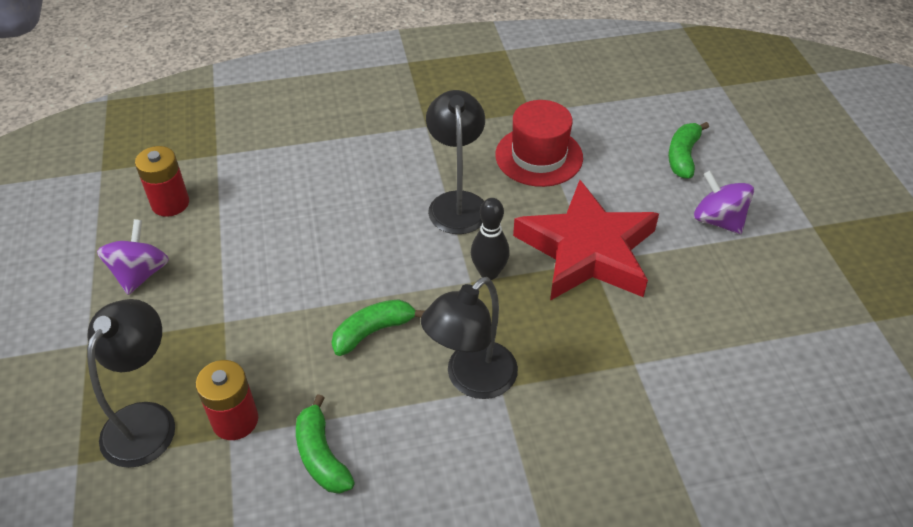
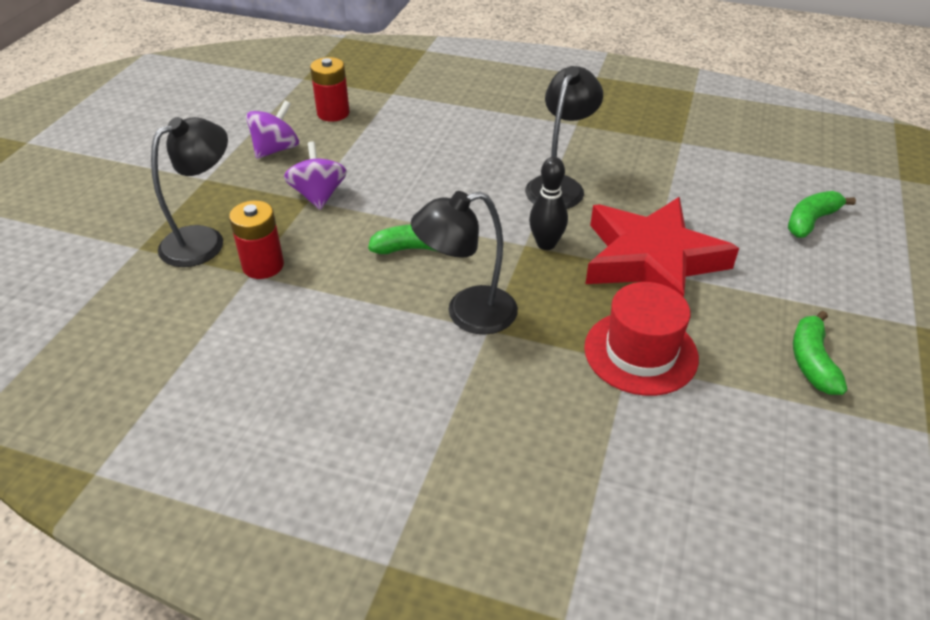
camera: 30 degrees right, 5 degrees down
green banana [296,394,355,494] -> green banana moved to [793,311,847,395]
red hat [495,100,583,187] -> red hat moved to [584,282,699,396]
purple spinning top [694,171,754,234] -> purple spinning top moved to [284,141,347,210]

